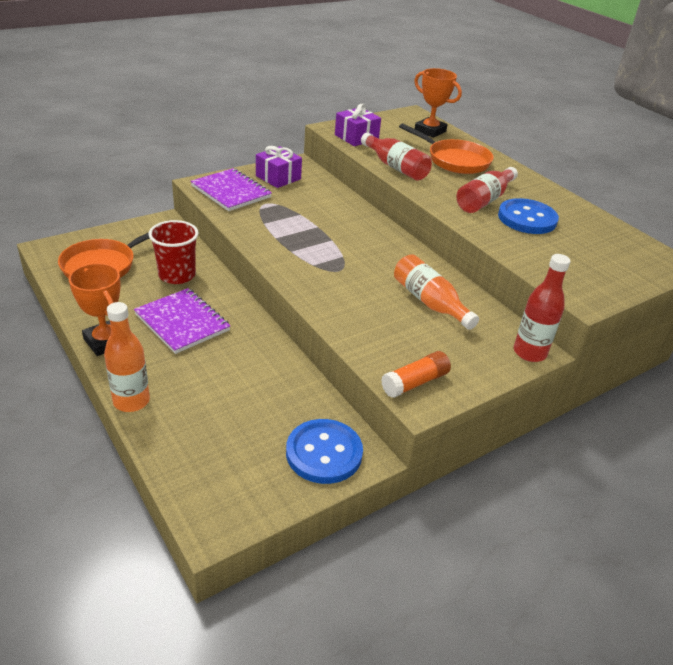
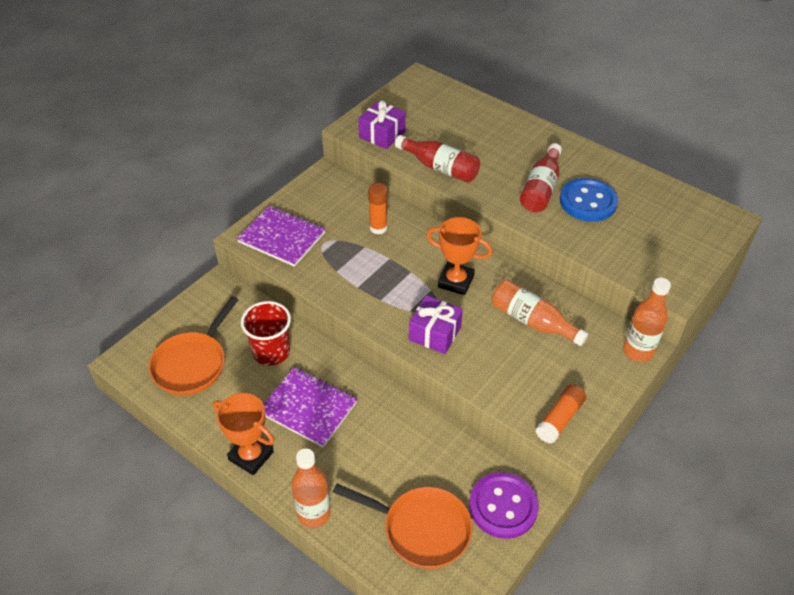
camera: 15 degrees left, 10 degrees up
purple gift [256,146,302,188] -> purple gift moved to [409,295,463,354]
blue button [286,419,363,484] -> purple button [469,472,539,539]
orange pan [399,123,494,174] -> orange pan moved to [333,484,473,569]
orange trophy [414,68,462,138] -> orange trophy moved to [426,217,492,295]
red bottle [514,254,571,362] -> orange bottle [623,278,671,362]
none -> orange glue stick [368,183,388,234]

